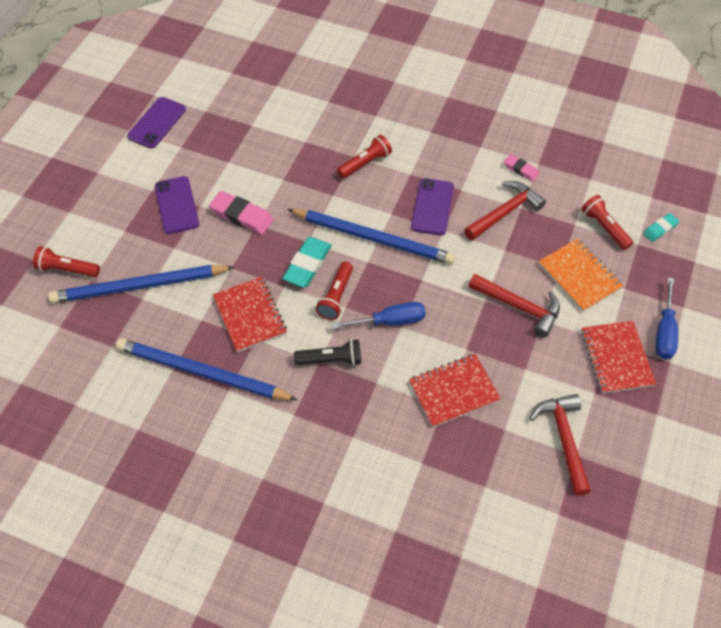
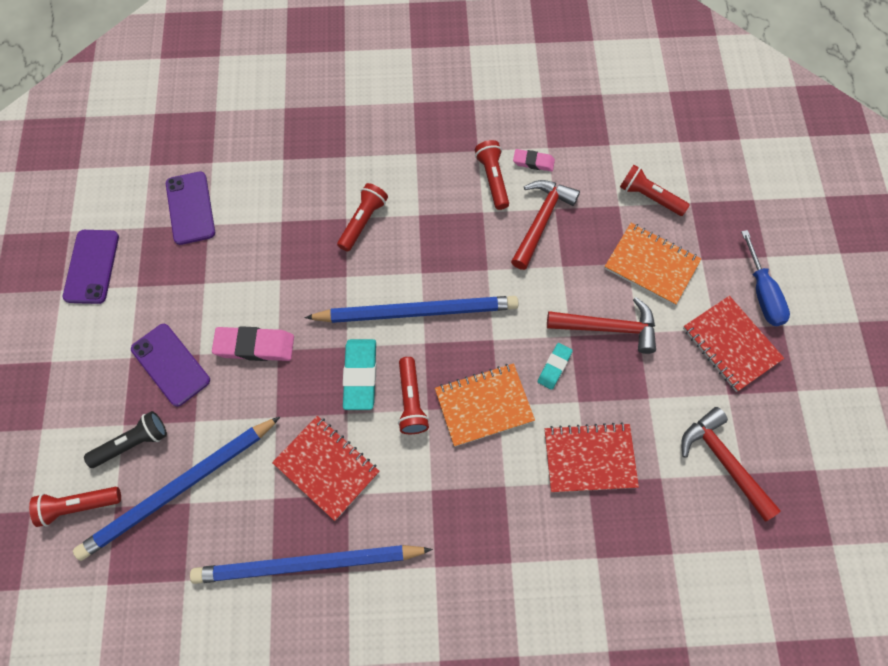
camera: 25 degrees left, 10 degrees up
black flashlight [294,339,361,366] -> black flashlight moved to [84,411,167,468]
blue screwdriver [332,302,426,329] -> orange notebook [435,363,535,447]
red notebook [409,354,501,428] -> red notebook turned 45 degrees clockwise [545,422,639,493]
purple phone [411,178,454,235] -> purple phone moved to [166,171,215,245]
turquoise eraser [643,213,680,242] -> turquoise eraser moved to [538,343,573,390]
none -> red flashlight [475,140,509,210]

